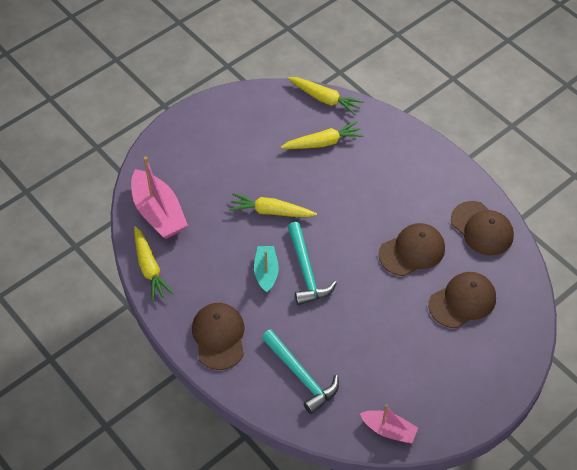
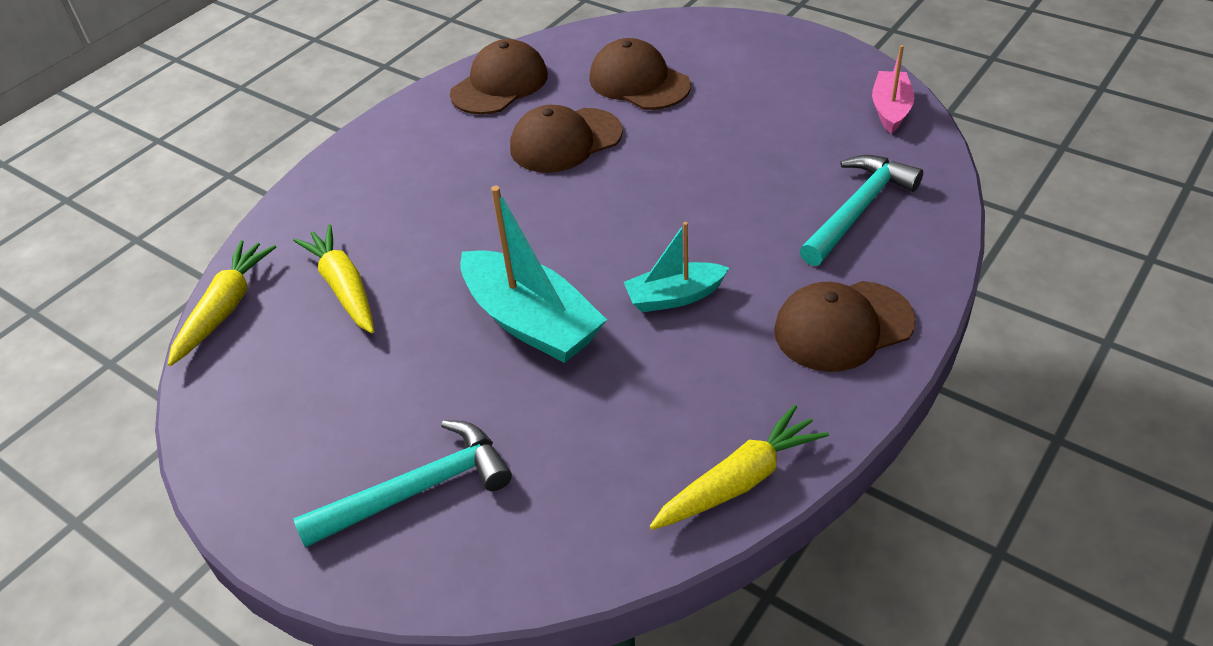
camera: 100 degrees left, 10 degrees down
pink boat [131,157,188,239] -> none
yellow carrot [229,193,317,217] -> turquoise boat [460,186,607,363]
turquoise hammer [288,222,337,305] -> turquoise hammer moved to [293,420,512,548]
brown cap [379,223,445,276] -> brown cap turned 75 degrees counterclockwise [510,105,623,173]

